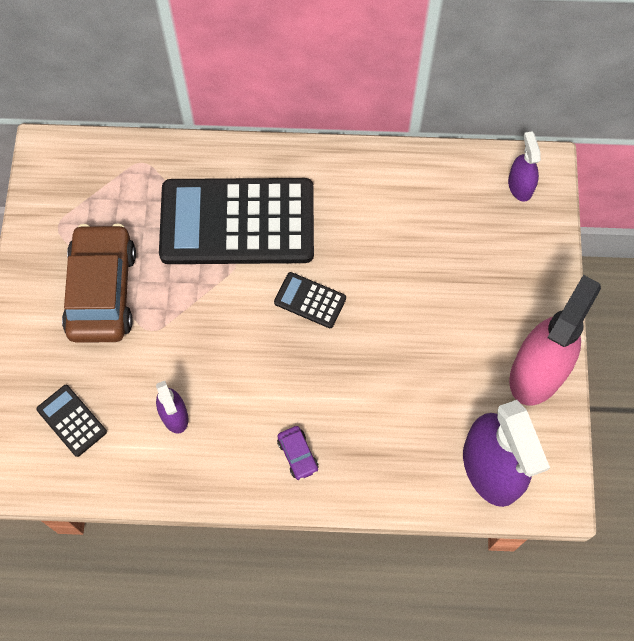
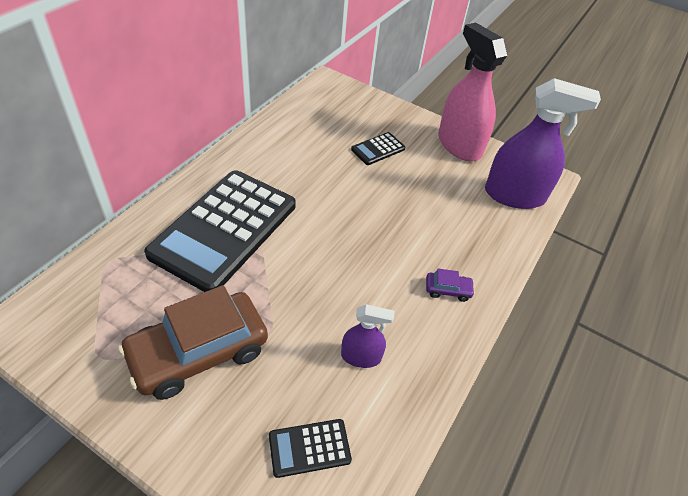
camera: 65 degrees left, 20 degrees down
brown car [62,223,136,343] -> brown car turned 60 degrees counterclockwise [118,285,268,400]
black calculator [274,272,346,328] -> black calculator moved to [351,132,405,165]
purple spray bottle [508,131,541,201] -> none

